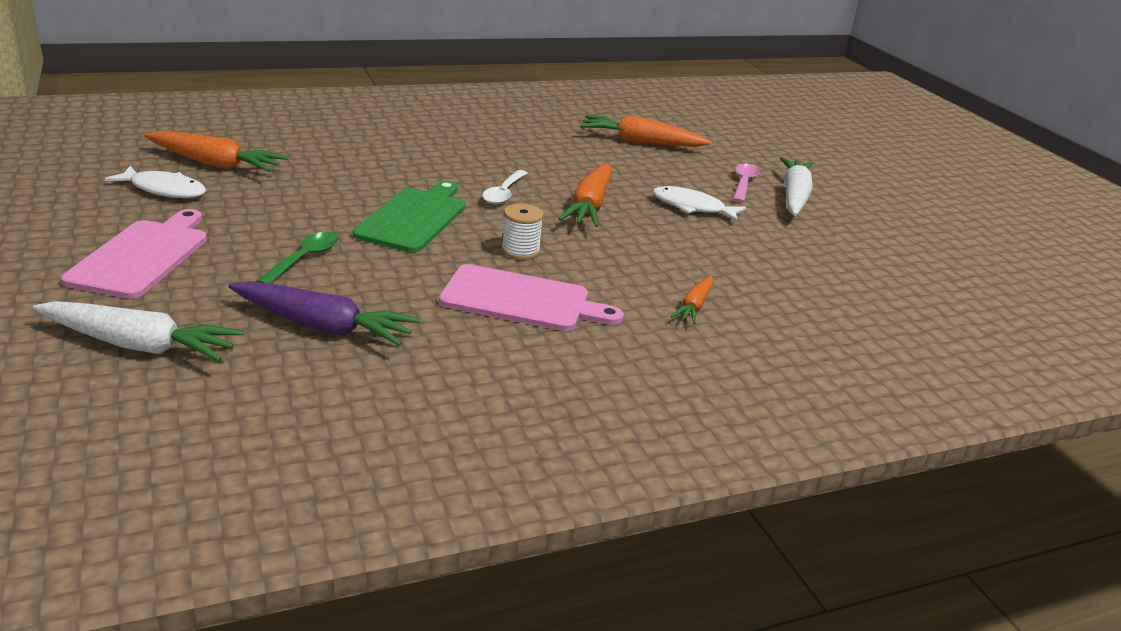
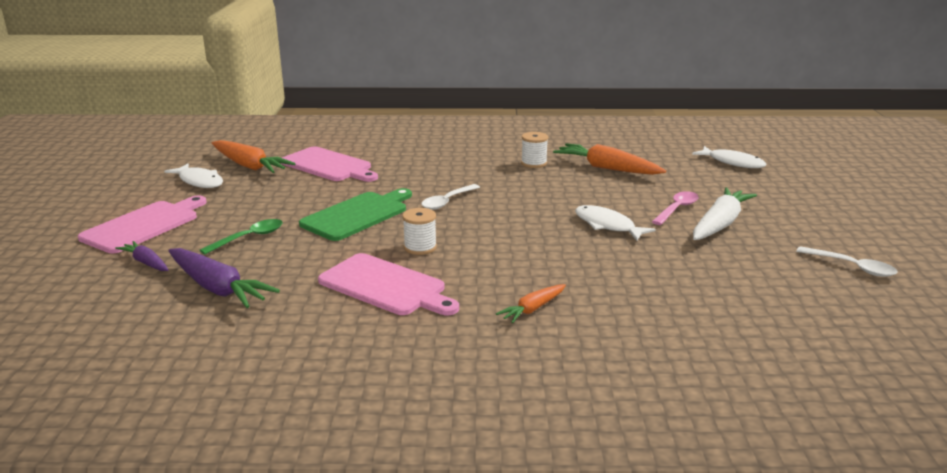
camera: 25 degrees right, 5 degrees down
white carrot [33,301,244,362] -> none
orange carrot [558,163,612,227] -> none
none -> purple carrot [115,241,169,271]
none -> pink cutting board [281,146,378,182]
none -> white spool [521,132,548,168]
none -> white fish [692,146,766,168]
none -> white spoon [796,246,898,277]

